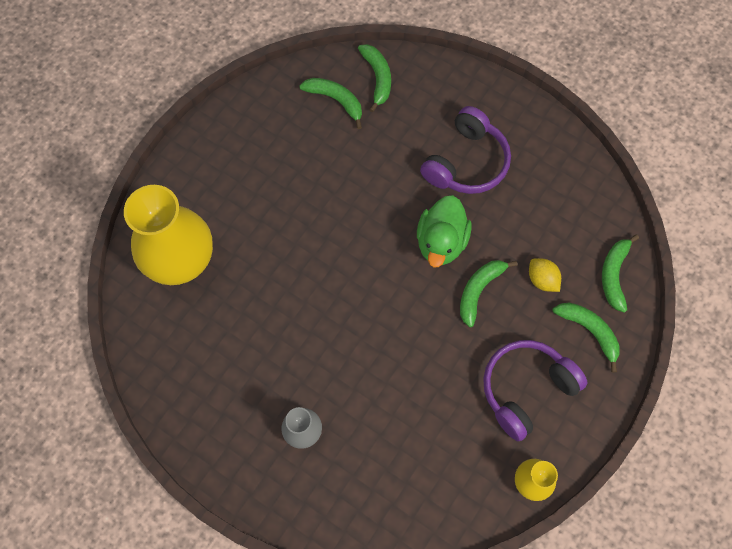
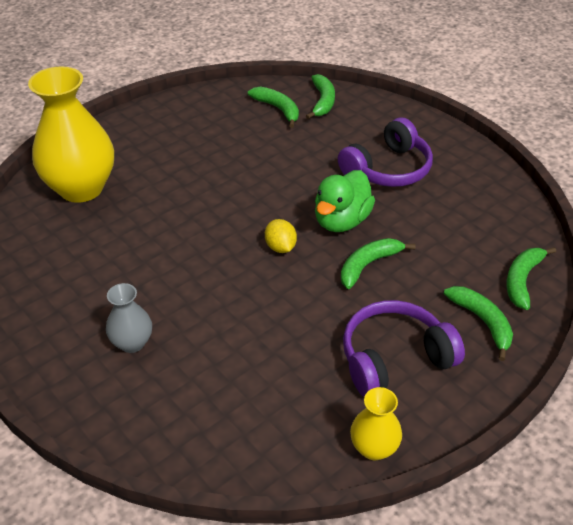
camera: 15 degrees right, 25 degrees down
yellow lemon [529,258,561,292] -> yellow lemon moved to [265,219,297,253]

